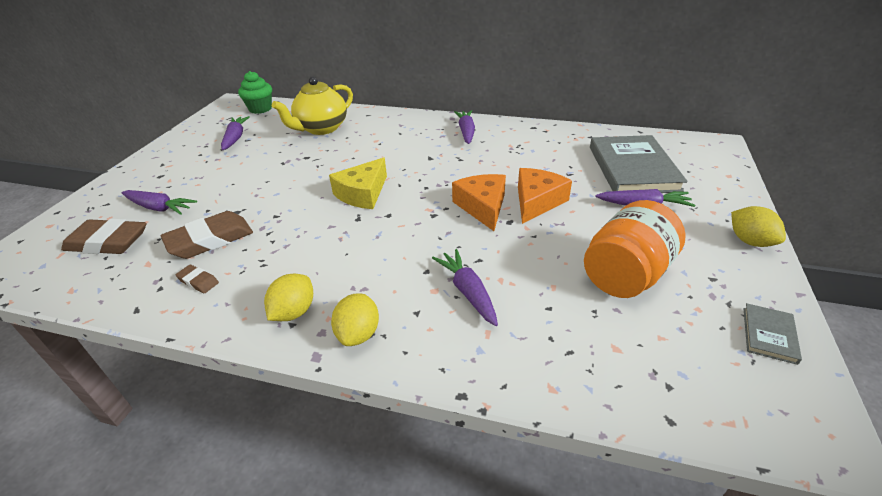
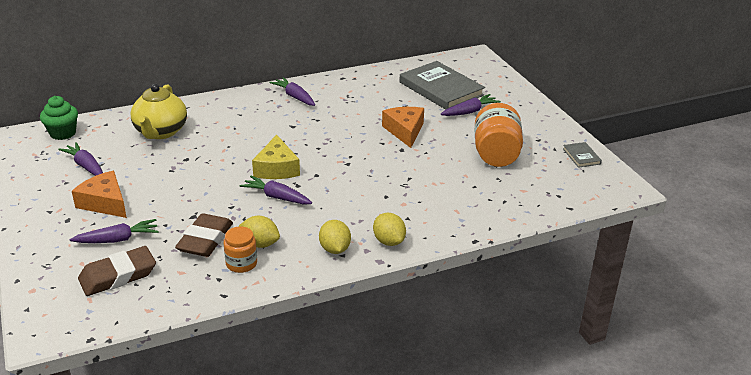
camera: 40 degrees left, 5 degrees down
brown eraser [176,265,219,293] -> orange jar [224,226,257,273]
purple carrot [432,249,498,326] -> purple carrot moved to [240,176,312,205]
orange cheese [452,174,506,231] -> orange cheese moved to [72,171,127,218]
yellow lemon [731,206,786,247] -> yellow lemon moved to [239,216,280,248]

